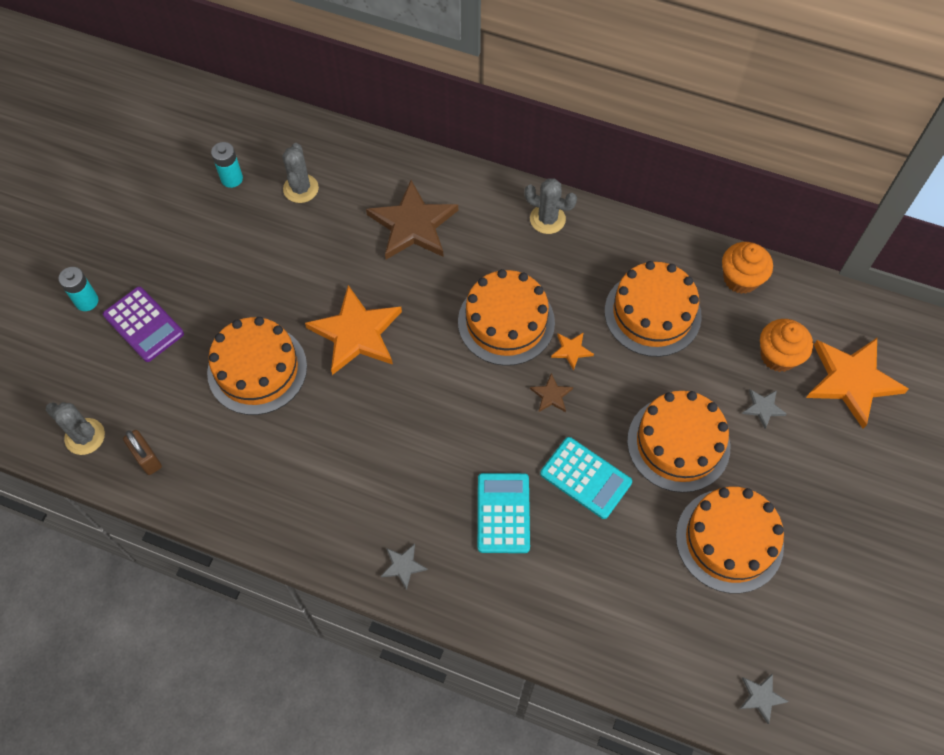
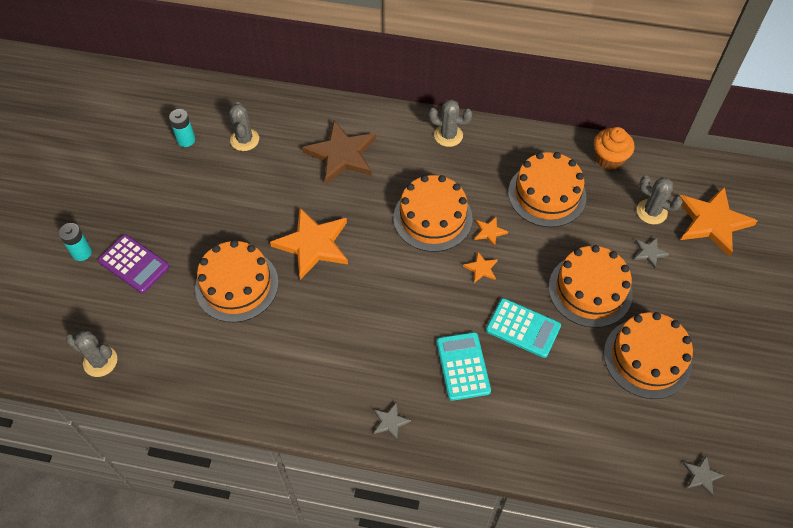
camera: 10 degrees left, 5 degrees down
brown padlock [123,430,162,475] -> none
brown star [530,373,573,412] -> orange star [463,252,498,283]
orange cupcake [760,319,813,372] -> grey cactus [637,176,683,224]

